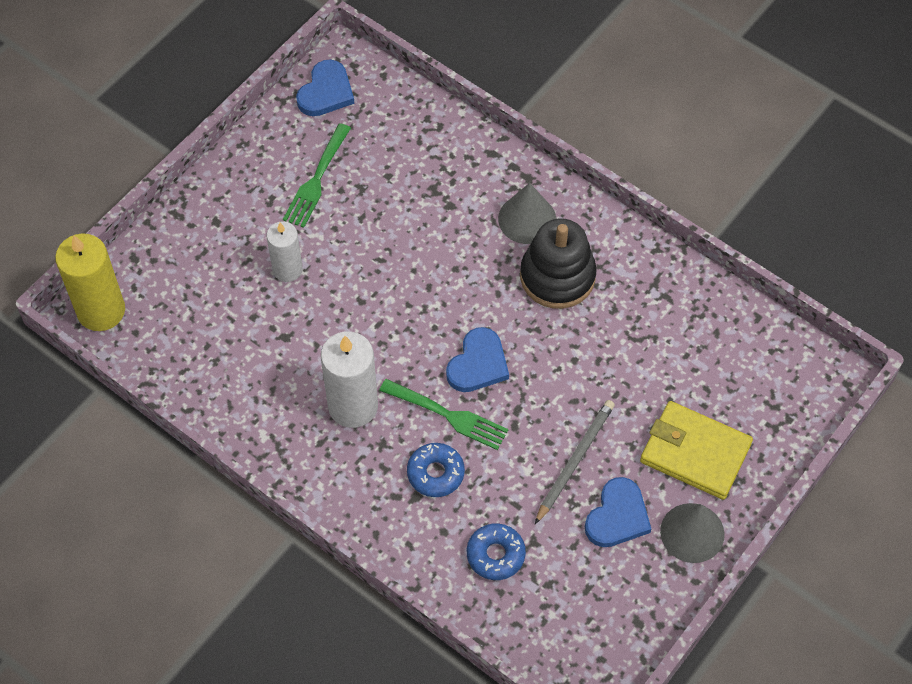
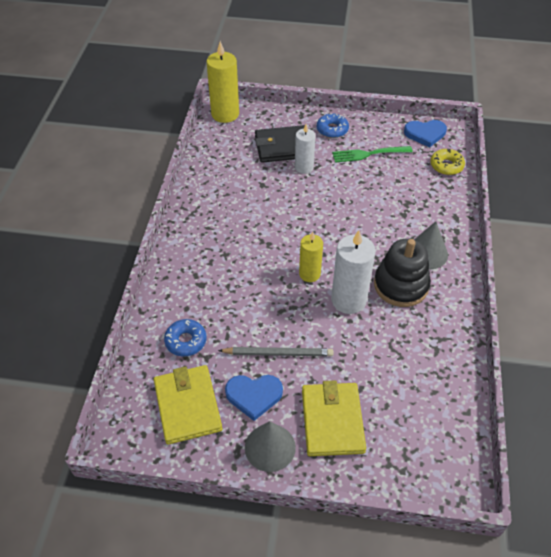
camera: 60 degrees right, 10 degrees down
white candle [321,331,378,428] -> white candle moved to [331,230,376,314]
green fork [379,379,508,450] -> none
blue donut [407,443,465,497] -> blue donut moved to [317,113,349,138]
blue heart [446,327,509,392] -> yellow candle [299,232,323,282]
none -> yellow wallet [154,365,222,444]
none -> black wallet [255,125,305,163]
none -> yellow donut [430,149,465,175]

